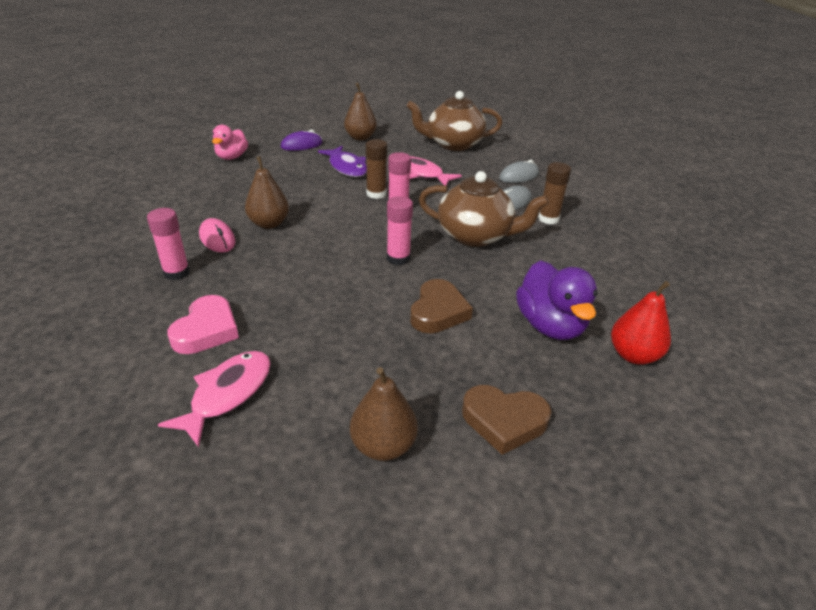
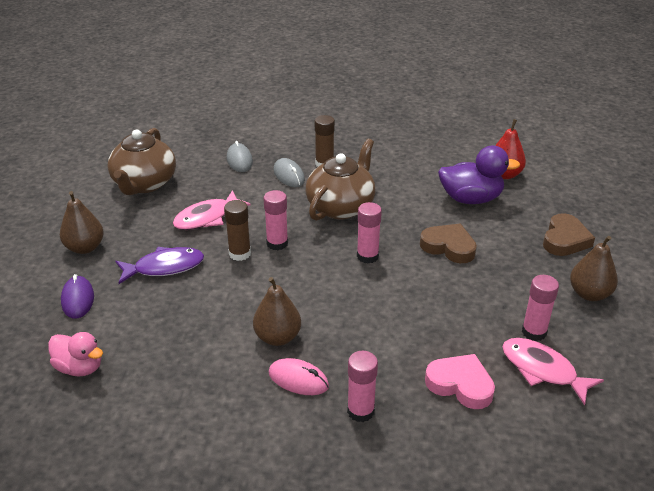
camera: 75 degrees left, 0 degrees up
pink mouse [199,218,236,252] -> pink mouse turned 45 degrees clockwise [269,358,329,395]
none -> pink glue stick [522,275,559,341]

